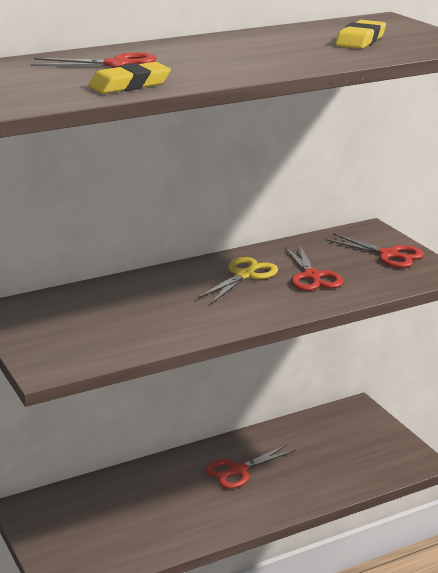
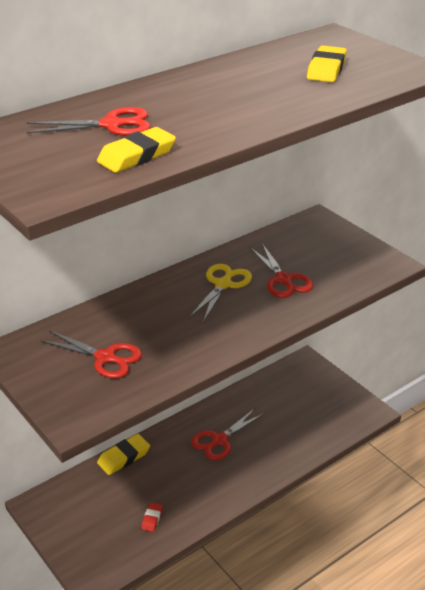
camera: 10 degrees left, 10 degrees up
red scissors [326,233,424,268] -> red scissors moved to [40,330,142,378]
none -> yellow eraser [97,434,150,475]
none -> red eraser [141,502,163,532]

